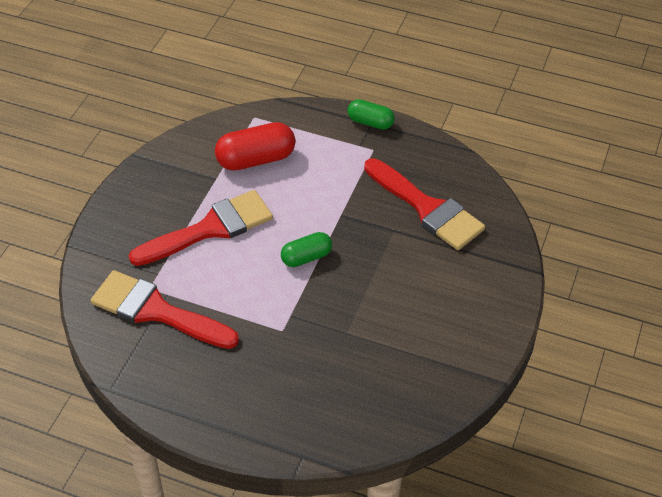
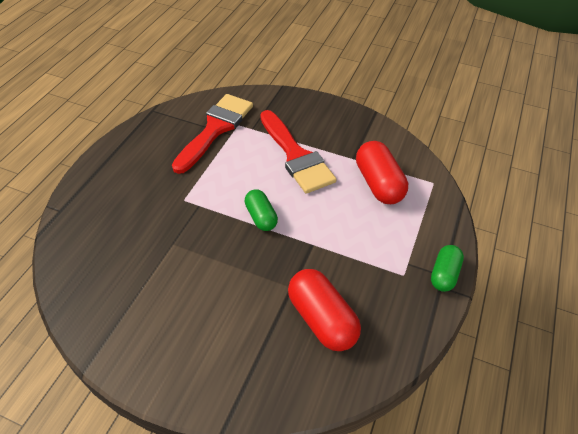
camera: 90 degrees right, 0 degrees up
red brush [364,158,485,250] -> red capsule [288,269,361,351]

